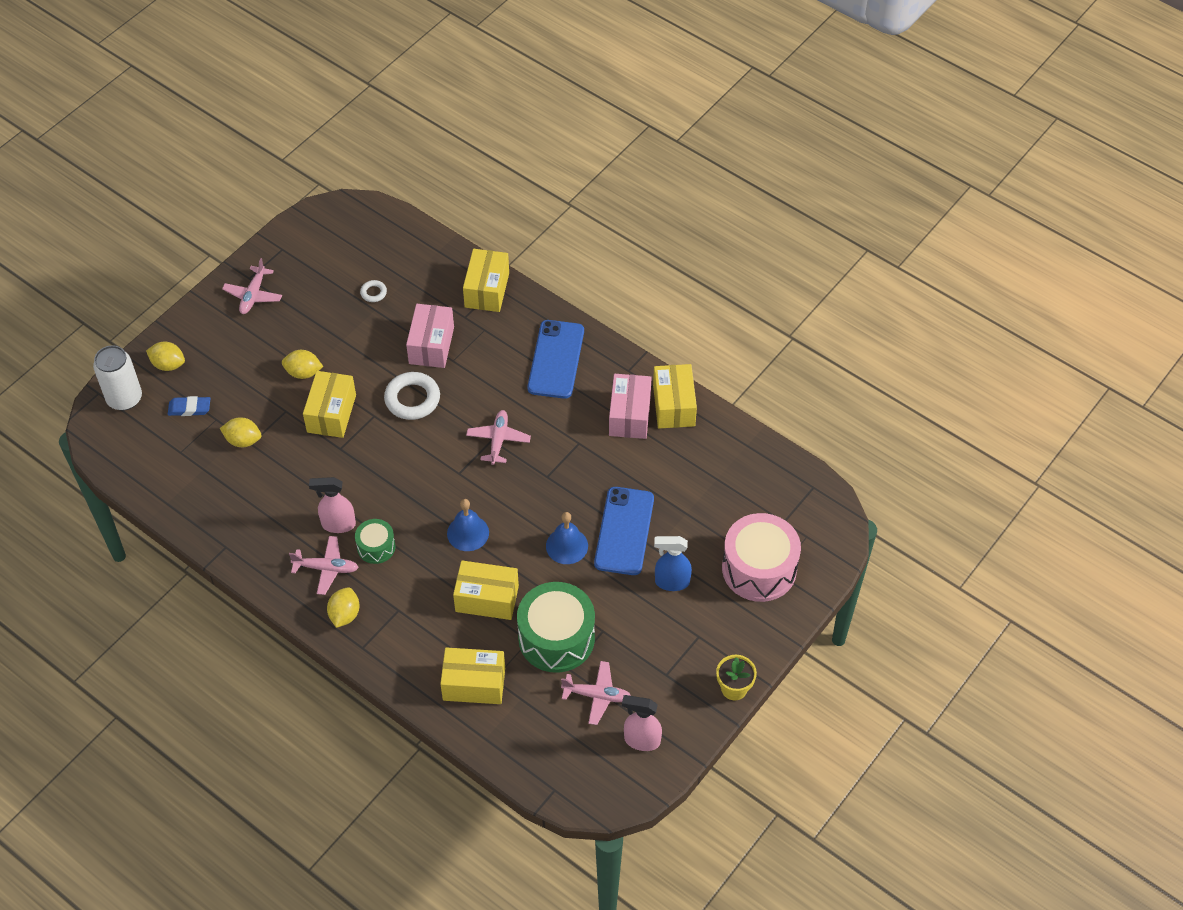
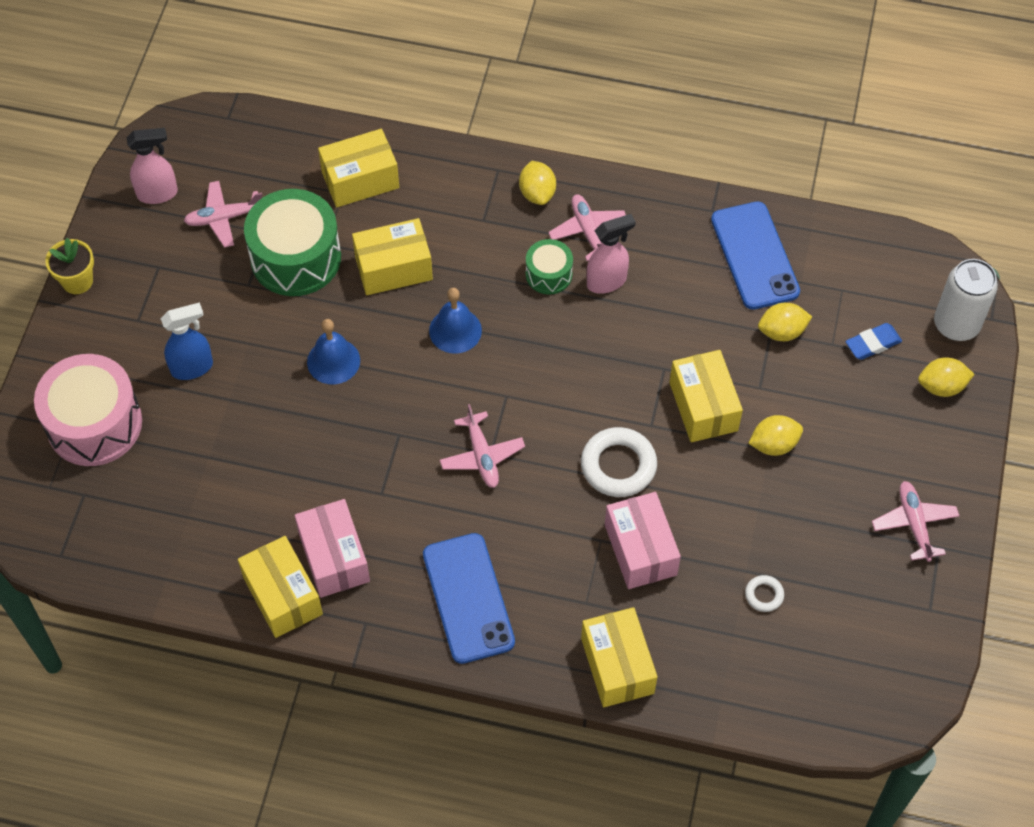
camera: 155 degrees right, 5 degrees up
pink plane [289,536,359,595] -> pink plane turned 90 degrees clockwise [548,194,626,261]
blue phone [594,487,654,575] -> blue phone moved to [711,201,800,310]

